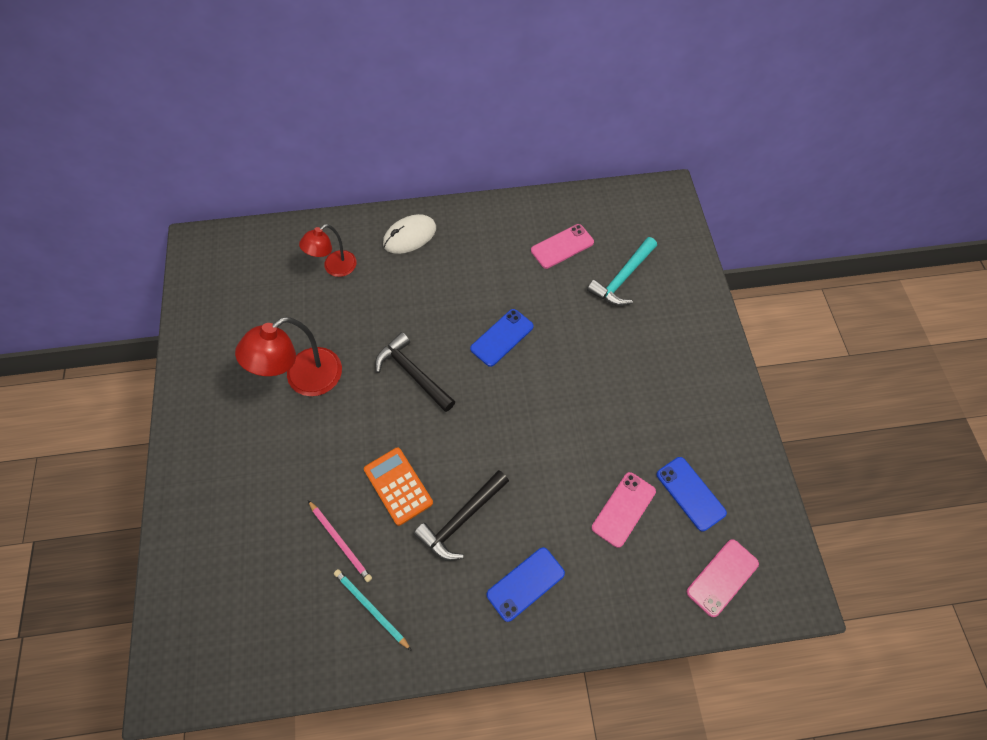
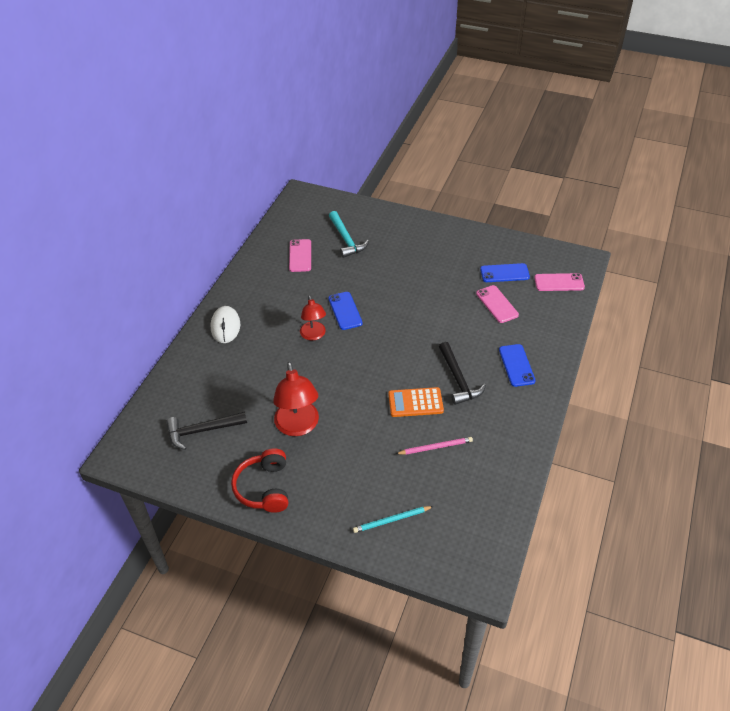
camera: 60 degrees left, 15 degrees down
red lamp [299,224,357,277] -> red lamp moved to [300,295,326,341]
turquoise pencil [334,569,412,651] -> turquoise pencil moved to [353,506,434,533]
black hammer [375,332,456,412] -> black hammer moved to [166,412,247,450]
pink phone [687,539,759,617] -> pink phone turned 75 degrees counterclockwise [534,273,585,291]
none -> red headphones [231,448,288,513]

